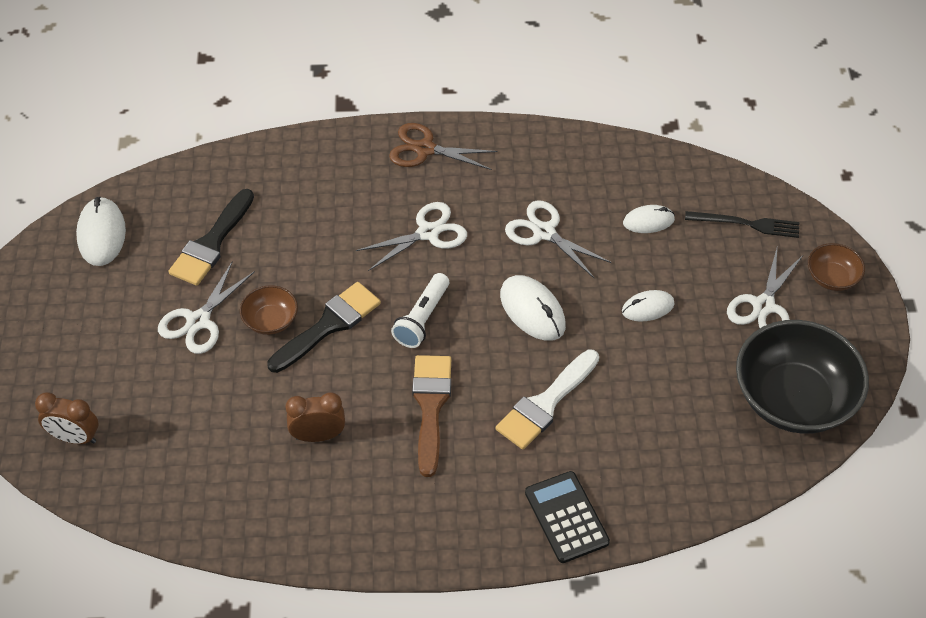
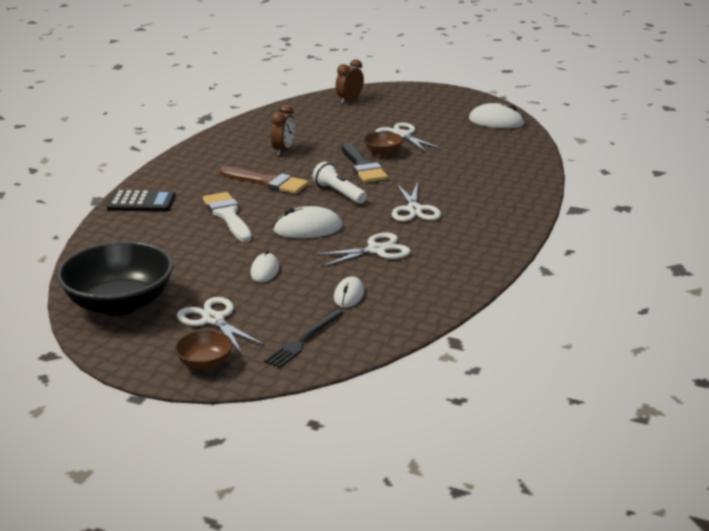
camera: 115 degrees right, 25 degrees down
black brush [168,189,254,286] -> none
brown scissors [389,123,498,170] -> none

